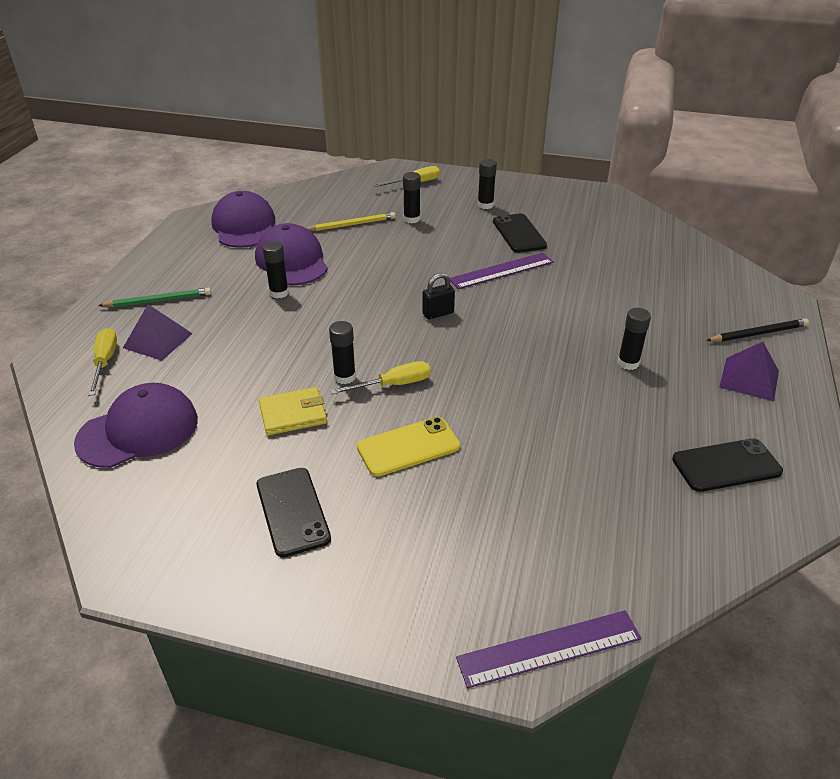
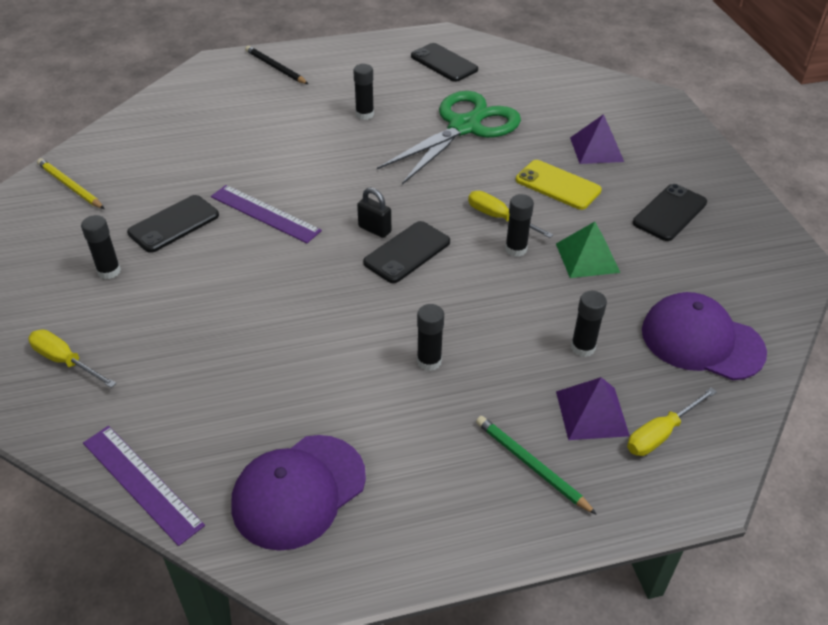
camera: 120 degrees left, 5 degrees up
purple cap [255,223,328,285] -> none
yellow wallet [259,387,327,435] -> green pyramid [556,222,620,278]
yellow pencil [307,212,396,231] -> yellow pencil moved to [37,158,104,209]
black glue stick [403,172,421,224] -> black glue stick moved to [571,291,607,357]
purple ruler [456,610,641,688] -> purple ruler moved to [83,426,205,546]
purple pyramid [719,342,779,402] -> purple pyramid moved to [570,114,624,164]
none -> black phone [363,221,450,283]
none -> green scissors [377,91,521,185]

